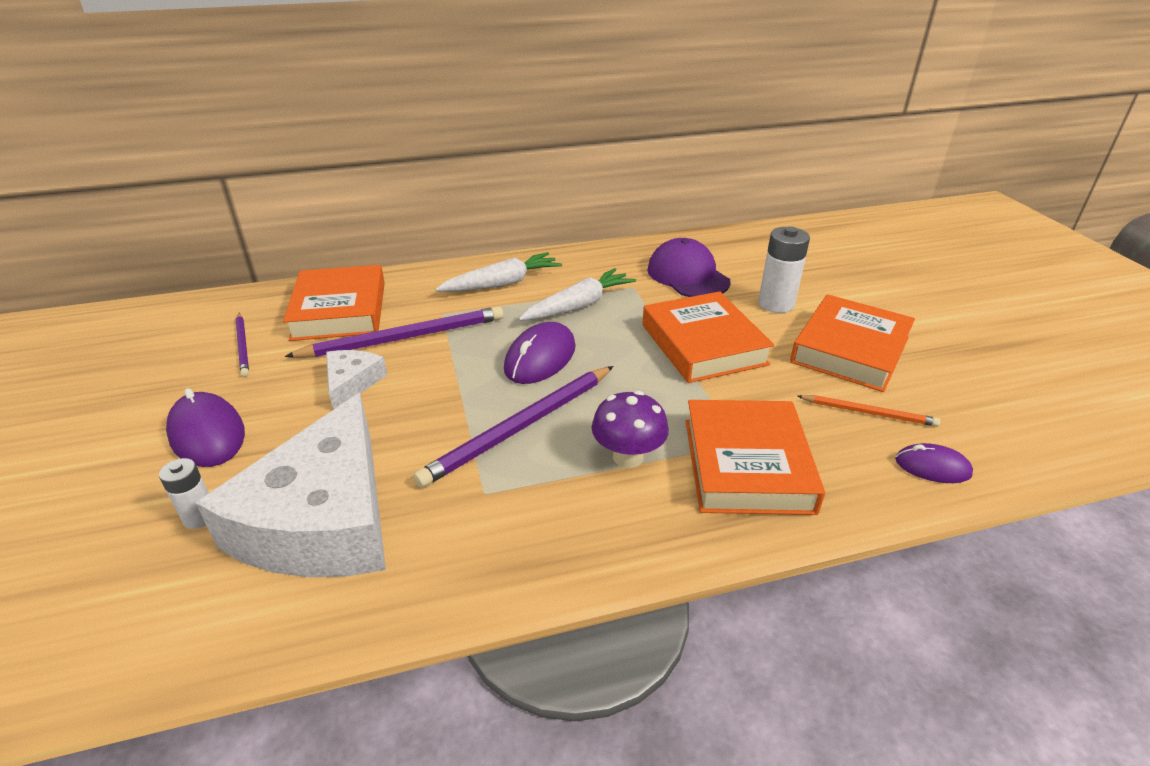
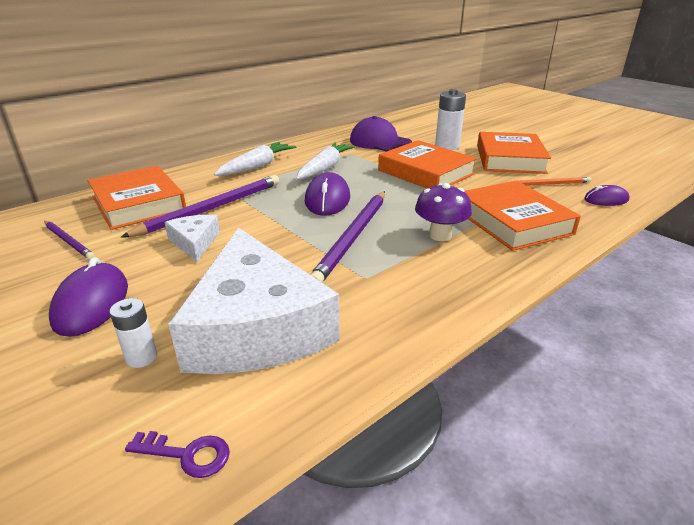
camera: 25 degrees left, 5 degrees down
purple mouse [166,388,245,467] -> purple mouse turned 60 degrees clockwise [49,257,128,337]
none -> purple key [125,431,230,478]

